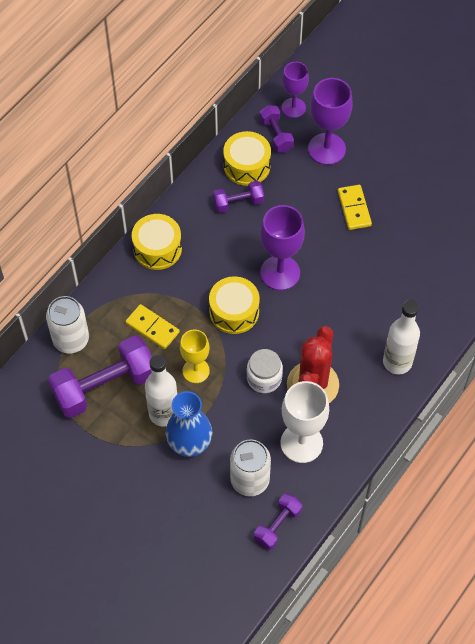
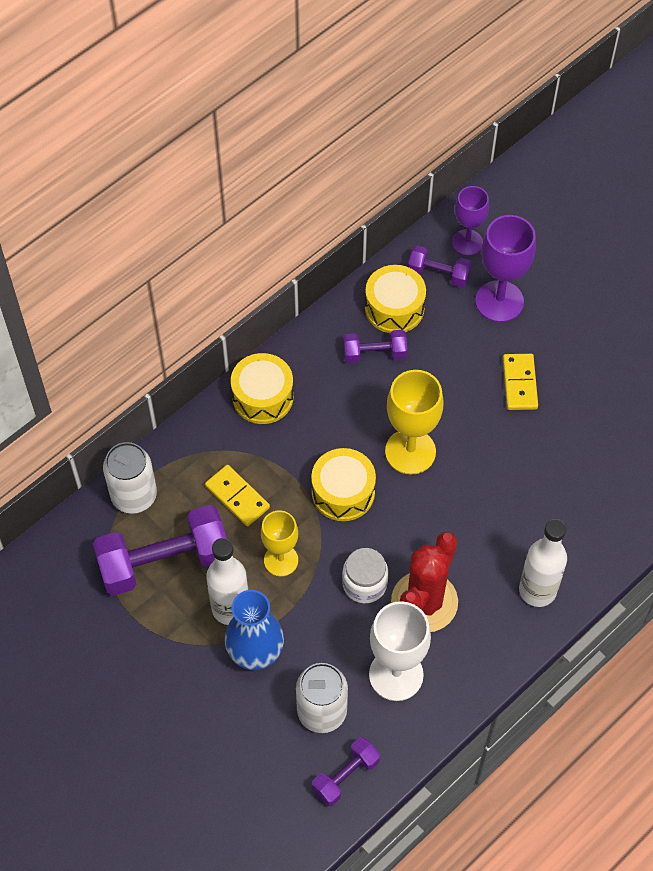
camera: 10 degrees right, 0 degrees up
purple dumbbell [260,105,294,152] -> purple dumbbell turned 60 degrees counterclockwise [408,245,472,288]
purple goblet [260,205,305,290] -> yellow goblet [385,370,444,475]

